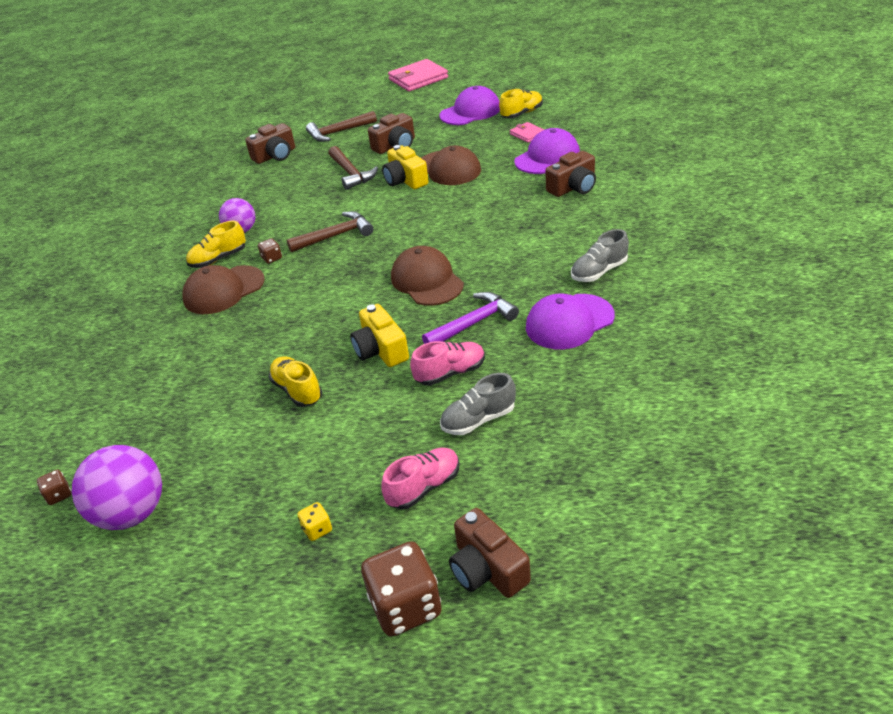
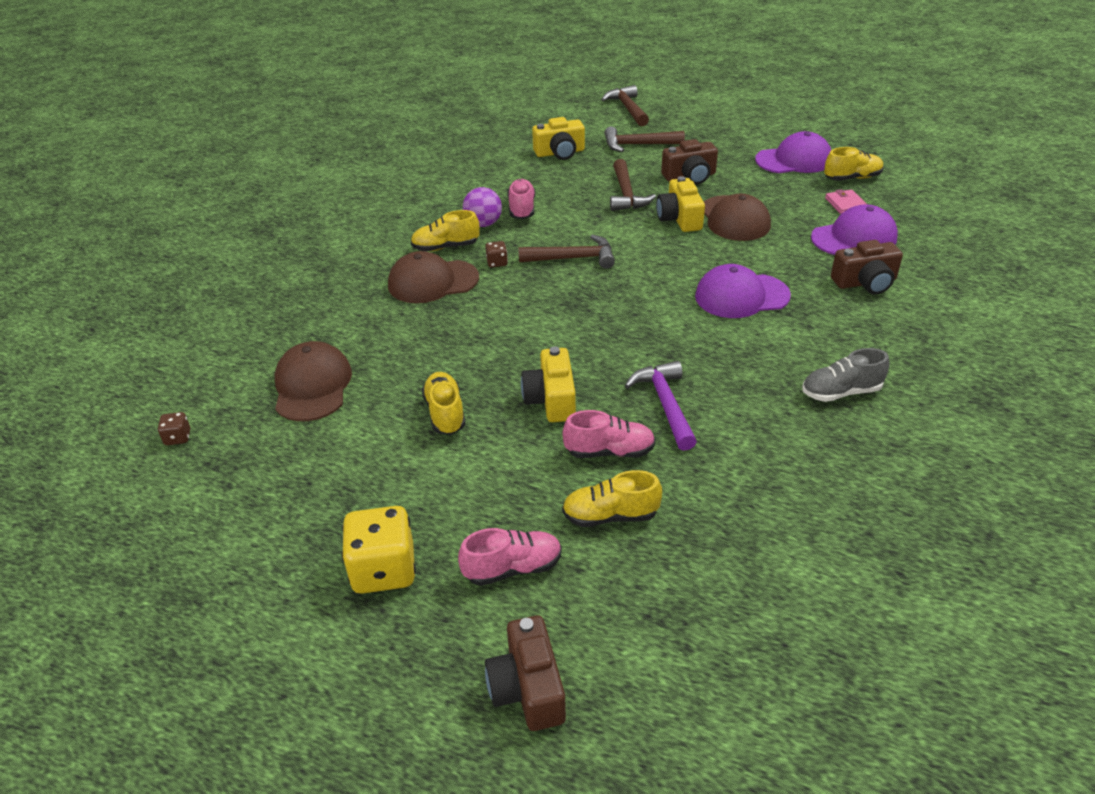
camera: 20 degrees right, 0 degrees up
purple ball [72,445,162,530] -> none
brown camera [245,123,295,164] -> yellow camera [532,117,585,160]
yellow dice [297,502,332,541] -> yellow dice [342,506,416,594], size x2.20
brown dice [361,541,442,637] -> none
pink wallet [388,59,448,91] -> none
brown cap [391,246,464,306] -> brown cap moved to [275,341,352,421]
purple hammer [422,292,519,344] -> purple hammer turned 90 degrees counterclockwise [625,361,697,451]
grey shoe [440,373,516,435] -> yellow shoe [562,470,662,527]
purple cap [526,294,615,349] -> purple cap moved to [695,264,791,318]
none -> pink shoe [507,179,535,219]
none -> brown hammer [601,85,649,126]

